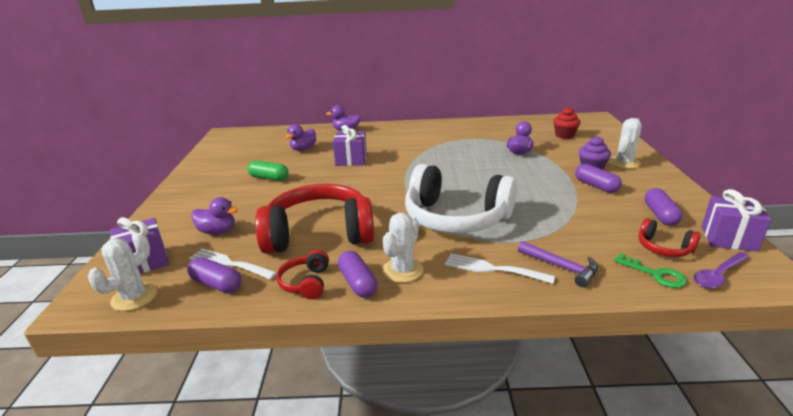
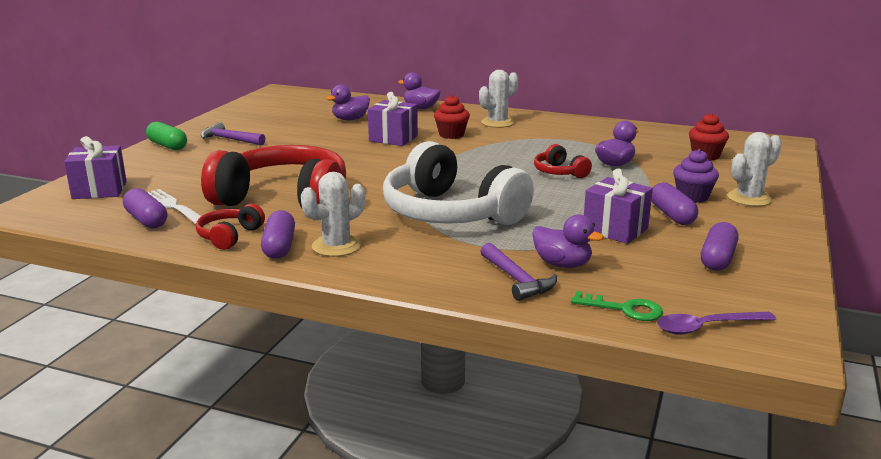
camera: 20 degrees right, 5 degrees down
white cactus [88,233,157,311] -> white cactus moved to [479,70,518,128]
purple duck [191,197,238,235] -> purple duck moved to [532,214,604,268]
green capsule [247,161,289,181] -> green capsule moved to [146,122,187,150]
white fork [445,254,555,284] -> none
green key [614,253,687,288] -> green key turned 45 degrees counterclockwise [571,291,663,321]
red headphones [638,218,701,257] -> red headphones moved to [534,144,592,178]
purple gift [702,189,771,252] -> purple gift moved to [584,169,653,244]
none -> purple hammer [201,122,265,145]
none -> red cupcake [434,95,470,139]

